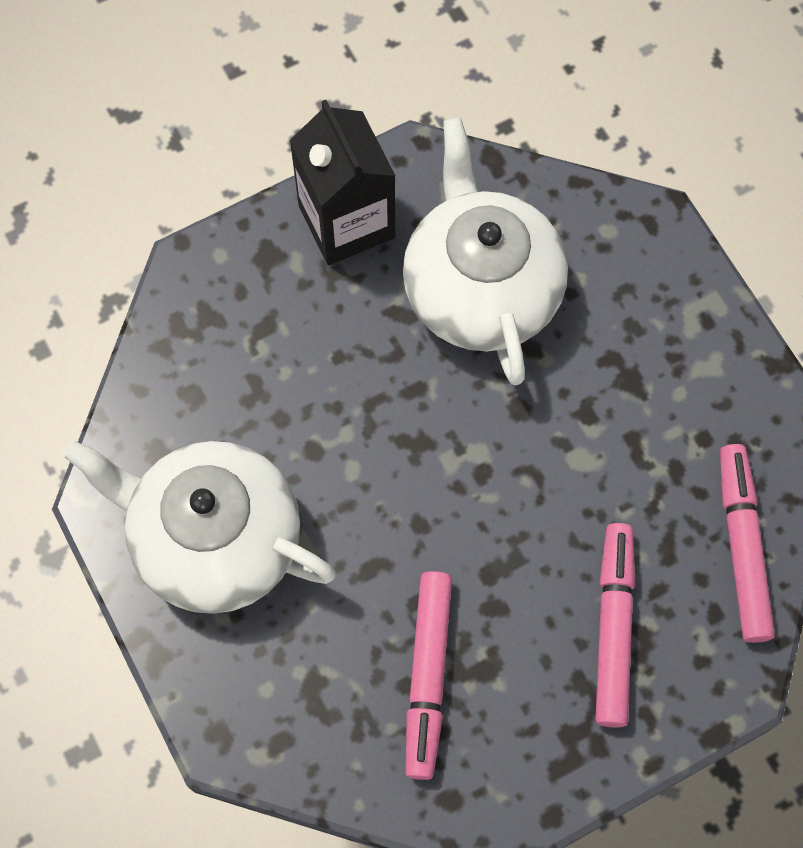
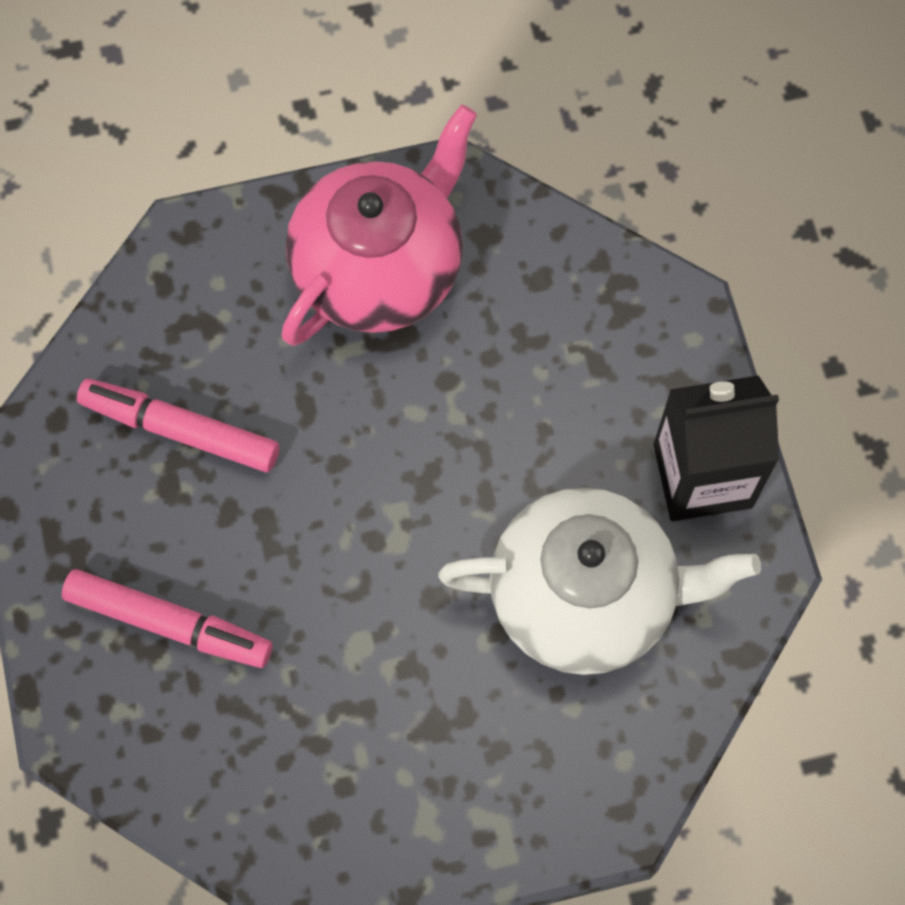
camera: 105 degrees right, 0 degrees up
white teapot [63,440,336,614] -> pink teapot [282,104,477,346]
pink marker [720,444,775,643] -> none

